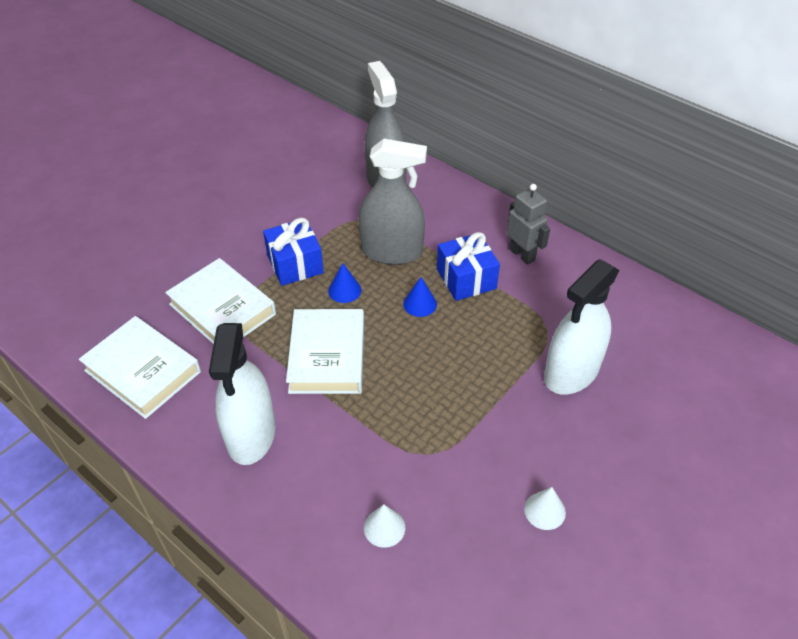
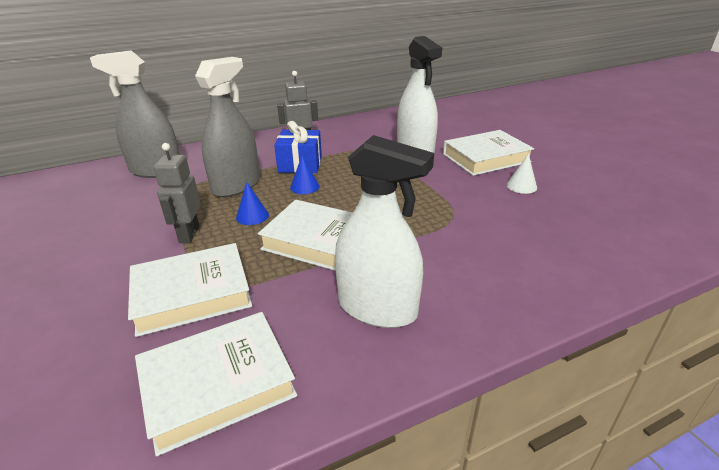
camera: 65 degrees left, 15 degrees down
blue gift [263,218,324,286] -> grey robot [154,143,201,243]
white cone [364,504,405,548] -> none
none -> white book [443,130,534,176]

